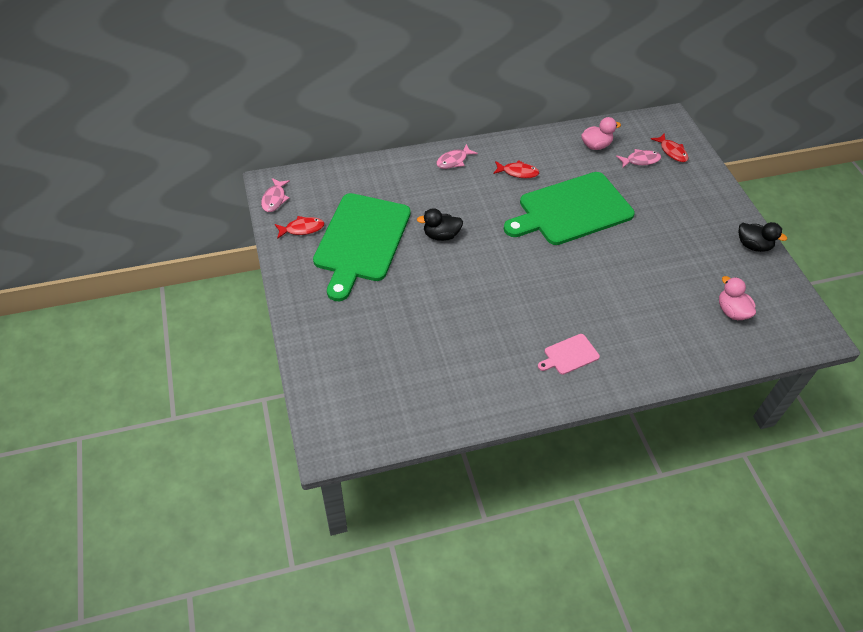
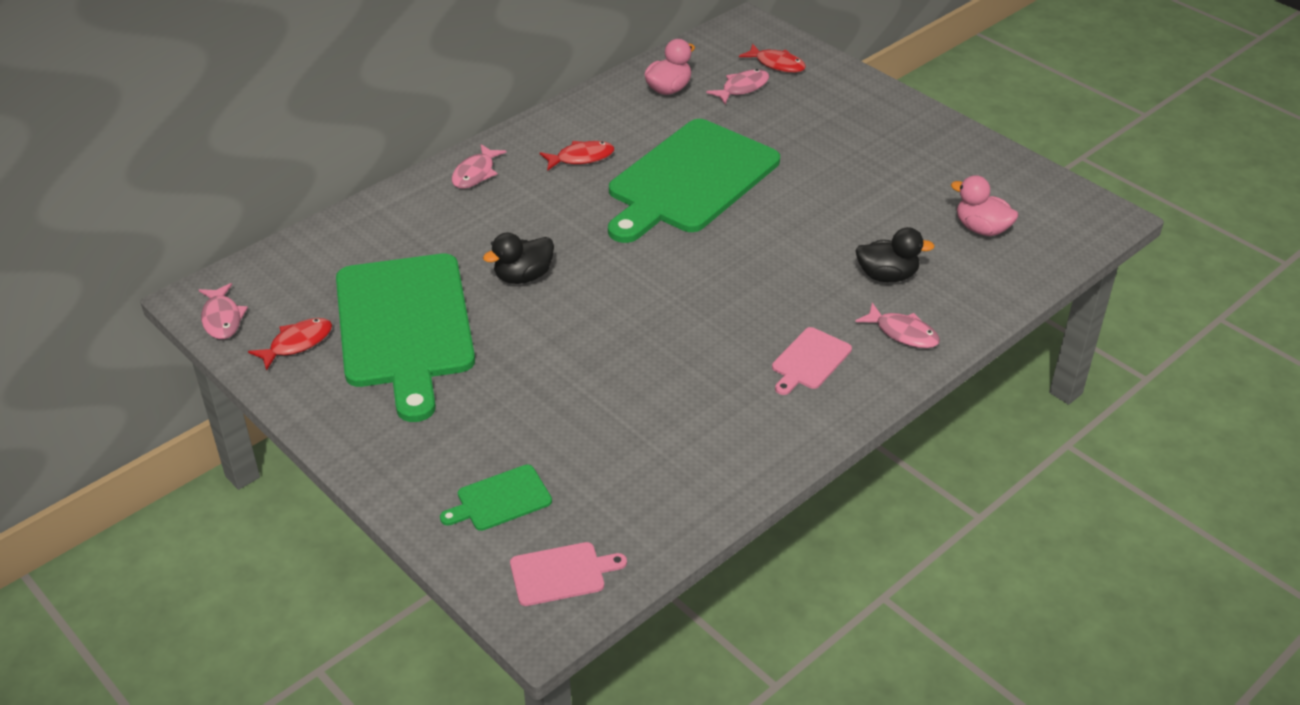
camera: 25 degrees left, 10 degrees down
black duck [738,222,787,252] -> black duck moved to [855,227,935,282]
none -> green cutting board [440,464,552,531]
none -> pink cutting board [510,542,627,606]
none -> pink fish [855,303,940,348]

